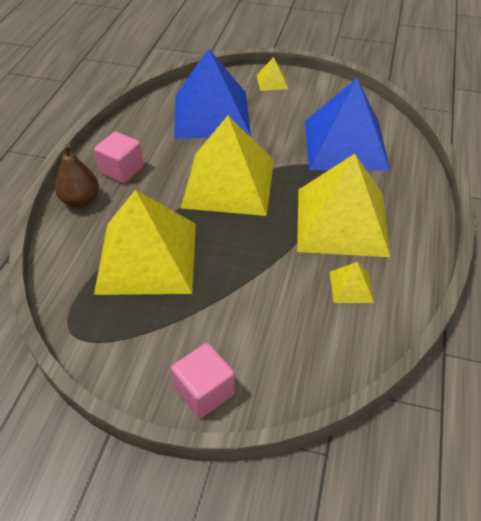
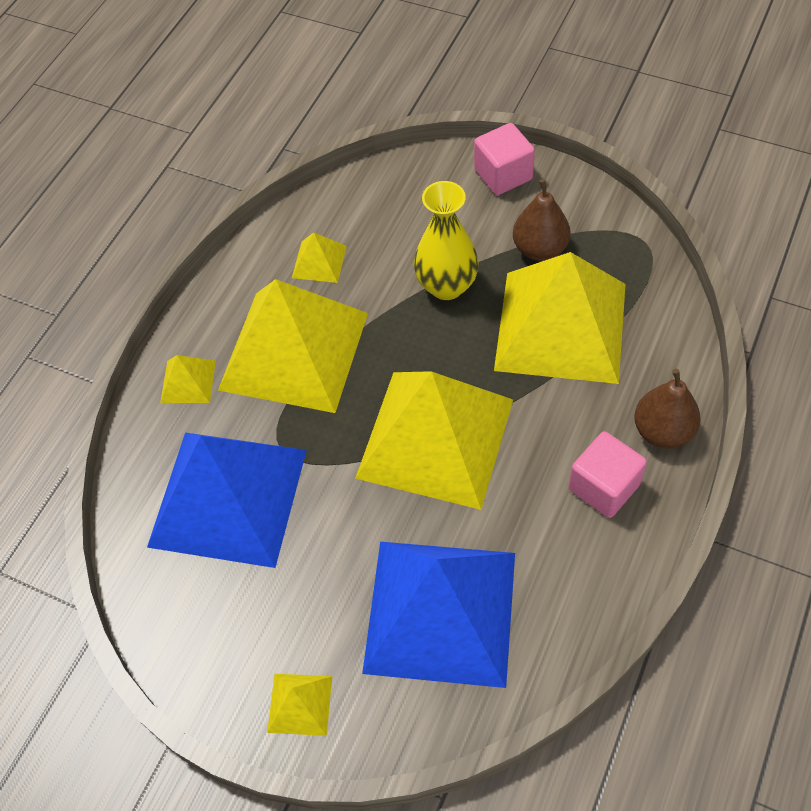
camera: 165 degrees left, 10 degrees up
none -> yellow pyramid [160,355,216,403]
none -> yellow vase [414,181,479,300]
none -> brown pear [513,179,571,261]

